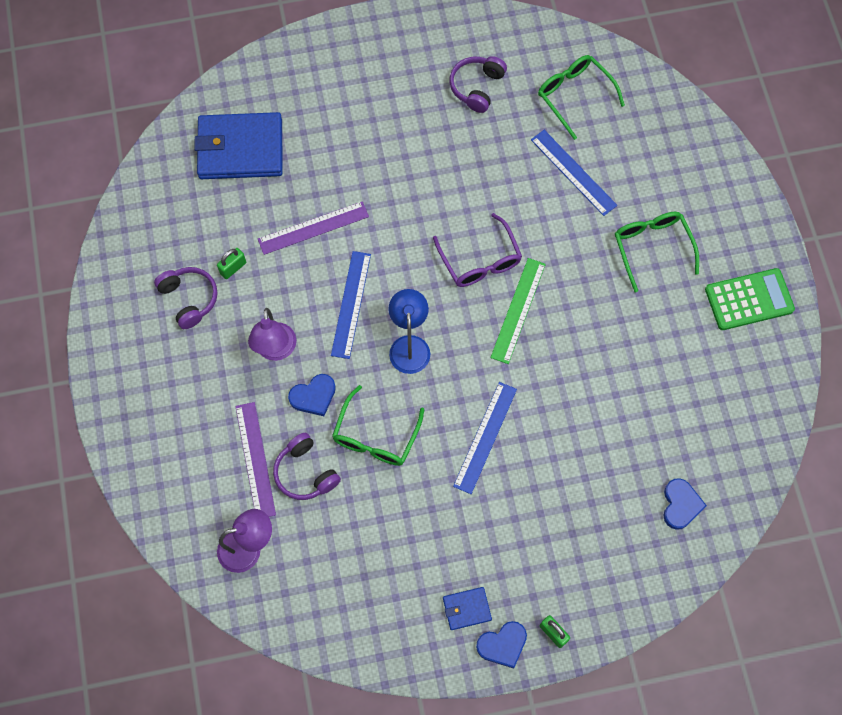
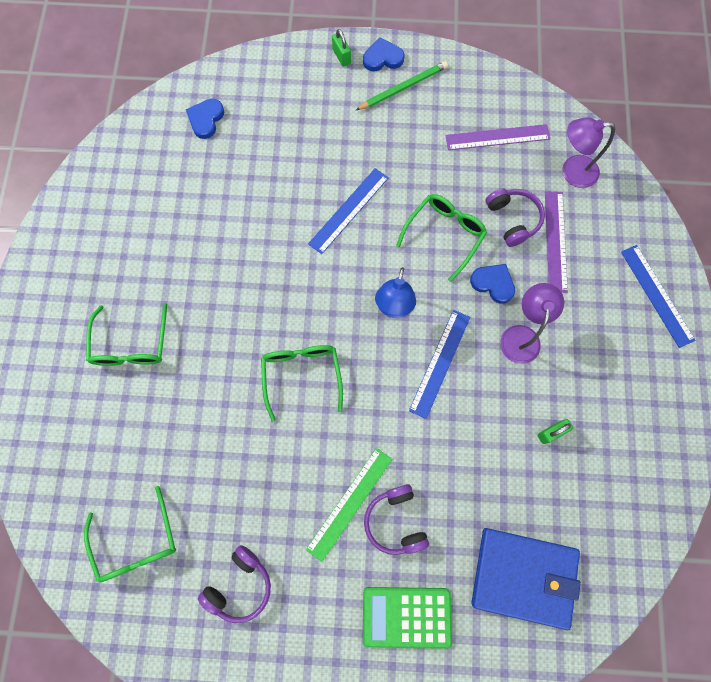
camera: 165 degrees left, 5 degrees up
purple headphones [154,267,218,329] -> purple headphones moved to [364,484,429,555]
purple ruler [258,201,369,255] -> purple ruler moved to [445,124,550,150]
blue heart [288,374,336,416] -> blue heart turned 45 degrees clockwise [470,264,515,304]
purple glasses [433,213,522,287] -> green glasses [261,345,343,422]
blue wallet [443,587,492,630] -> green pencil [356,61,448,110]
green ruler [490,258,546,364] -> green ruler moved to [306,448,392,562]
blue ruler [531,130,617,216] -> blue ruler moved to [621,245,695,348]
green calculator [705,268,795,330] -> green calculator moved to [363,587,452,649]

